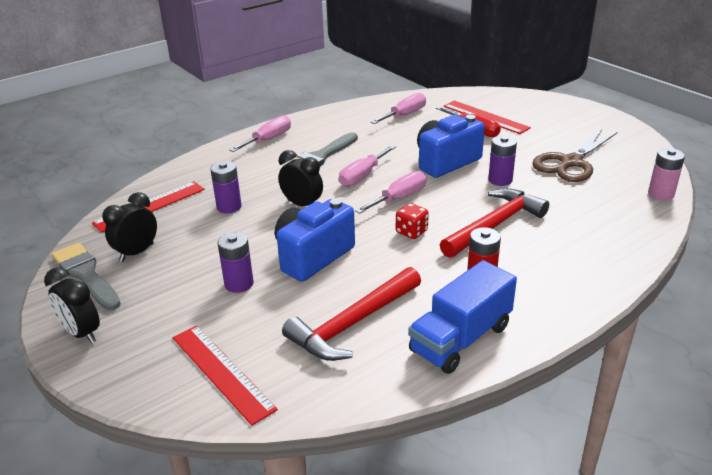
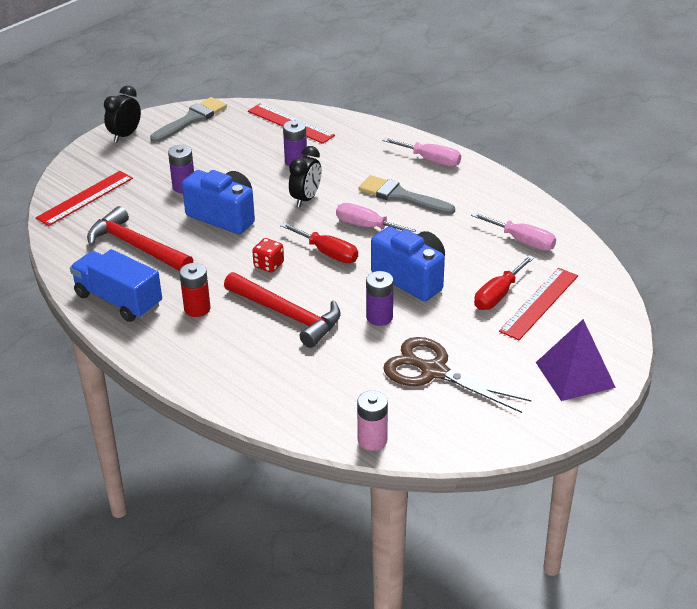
camera: 80 degrees right, 5 degrees up
black clock [102,192,157,262] -> none
pink screwdriver [355,171,426,214] -> red screwdriver [280,223,358,263]
none -> purple pyramid [536,319,616,401]

